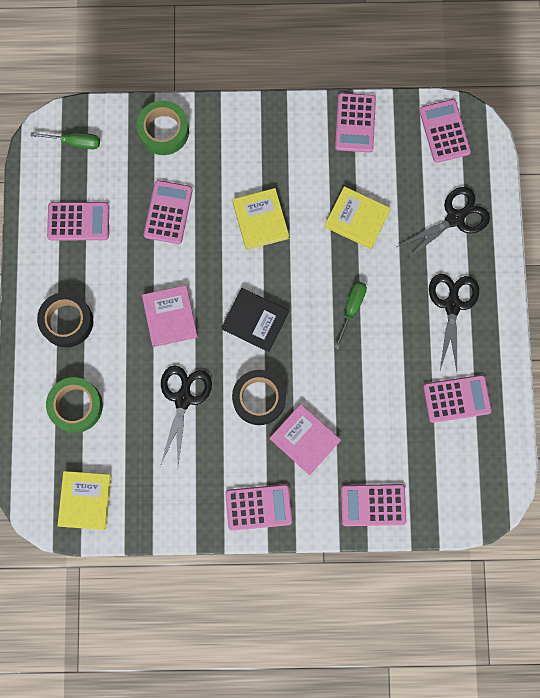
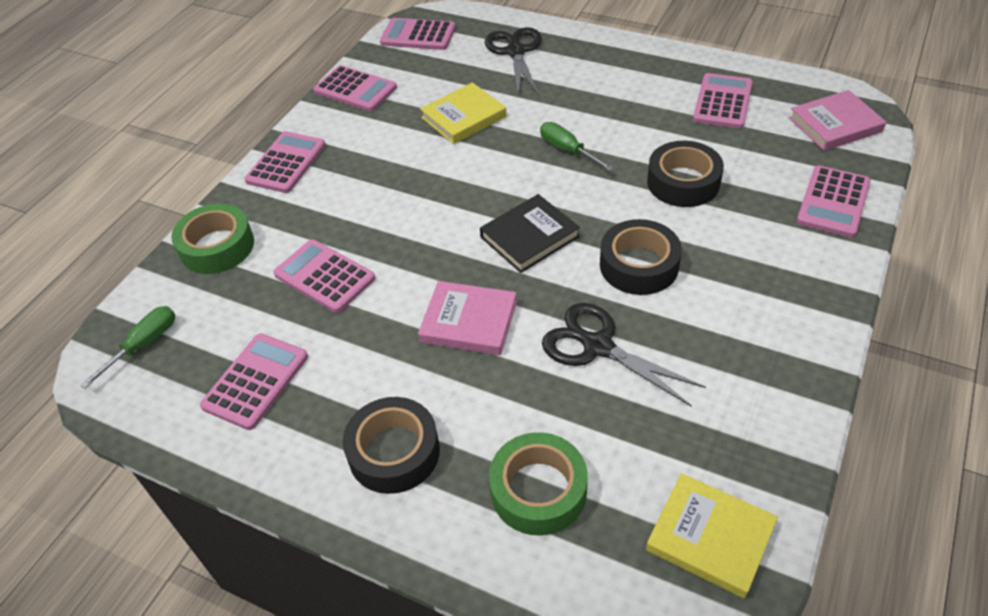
camera: 60 degrees left, 30 degrees down
pink calculator [225,484,292,531] -> pink calculator moved to [244,131,326,193]
yellow book [232,188,289,250] -> none
pink book [270,404,341,475] -> pink book moved to [789,90,886,151]
black scissors [429,274,479,371] -> none
none -> black tape [647,141,724,207]

